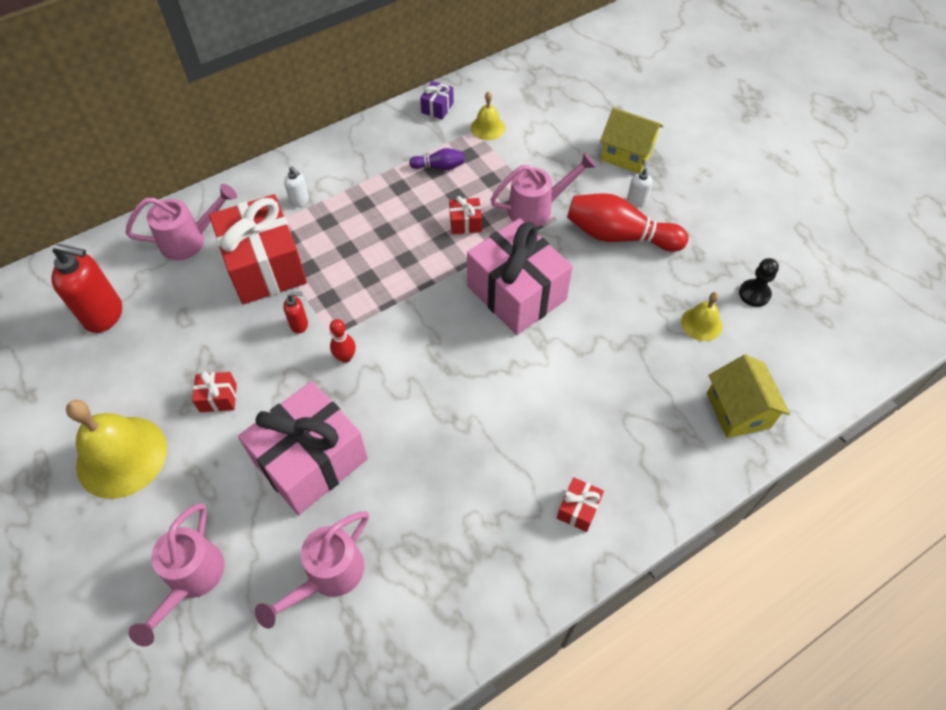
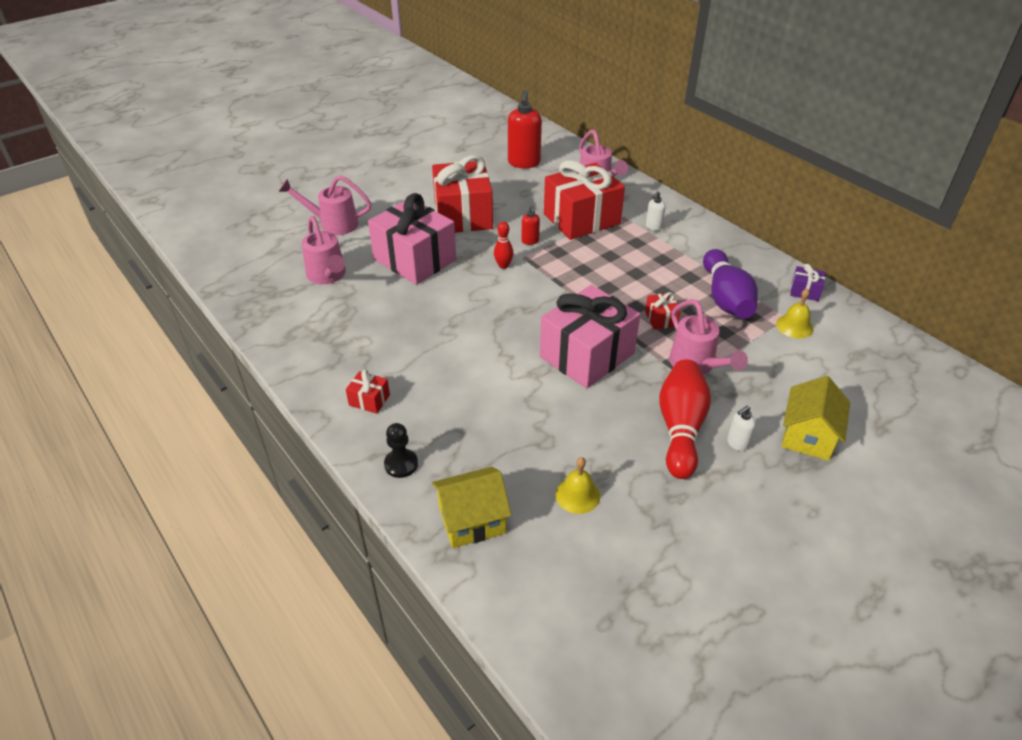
camera: 85 degrees right, 15 degrees down
yellow bell [66,400,167,499] -> none
red gift [192,371,237,412] -> red gift [432,155,493,233], size x2.42
pink watering can [255,512,369,629] -> pink watering can turned 150 degrees counterclockwise [302,216,346,284]
purple bowling pin [409,148,465,170] -> purple bowling pin [703,249,758,319], size x2.05
white soap dispenser [627,159,653,207] -> white soap dispenser turned 150 degrees clockwise [727,406,756,451]
black pawn [739,258,779,307] -> black pawn moved to [384,423,418,478]

